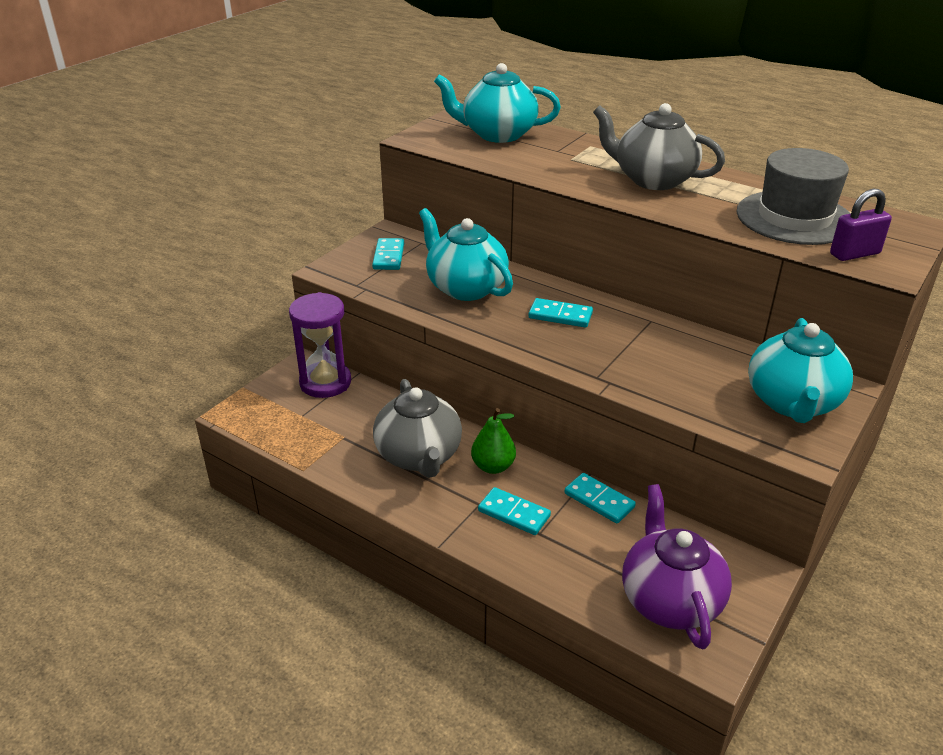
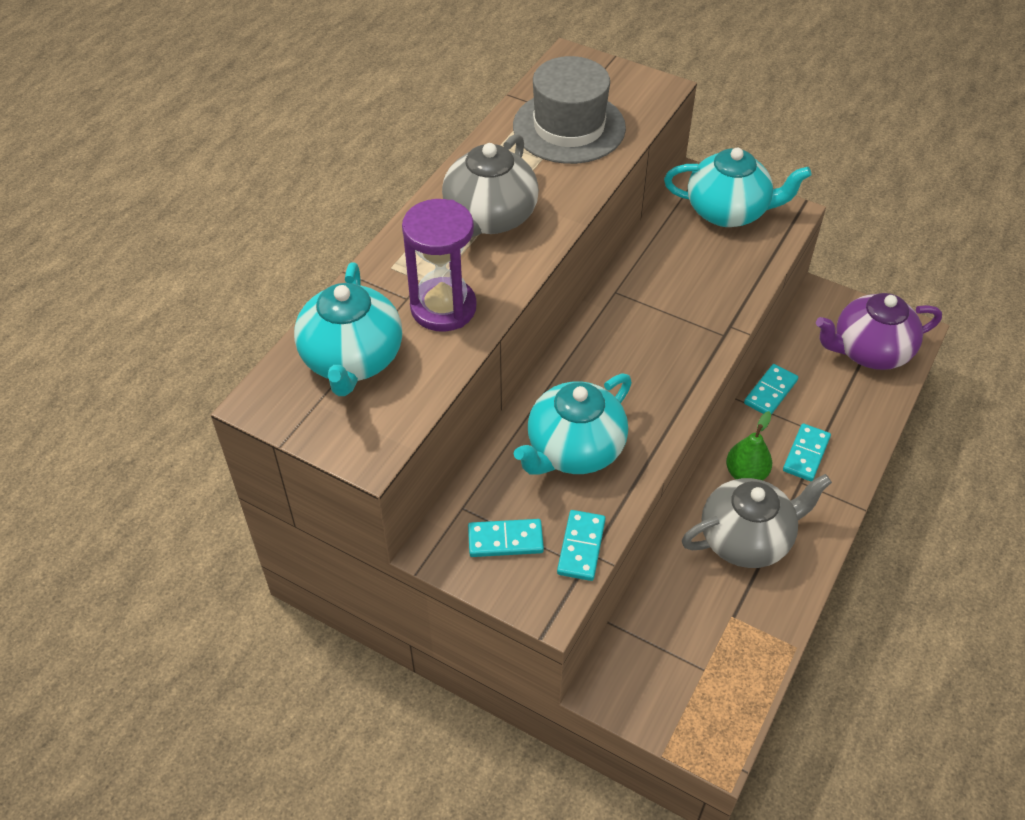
camera: 95 degrees left, 15 degrees up
purple hourglass [289,292,351,398] -> purple hourglass moved to [402,199,476,332]
turquoise domino [529,298,593,327] -> turquoise domino moved to [557,510,606,581]
purple padlock [830,189,892,261] -> none

